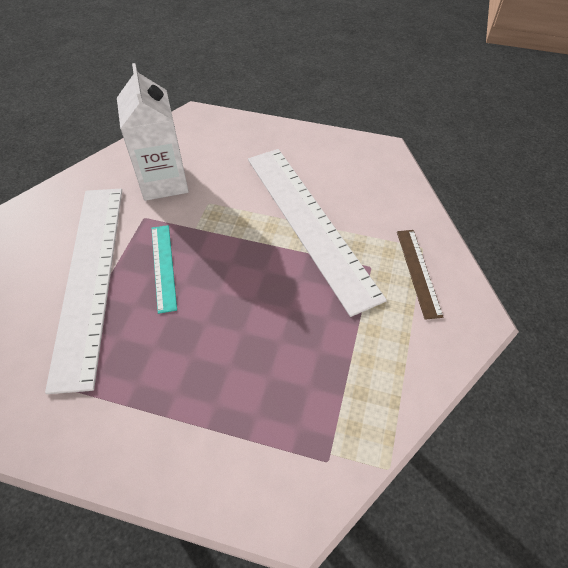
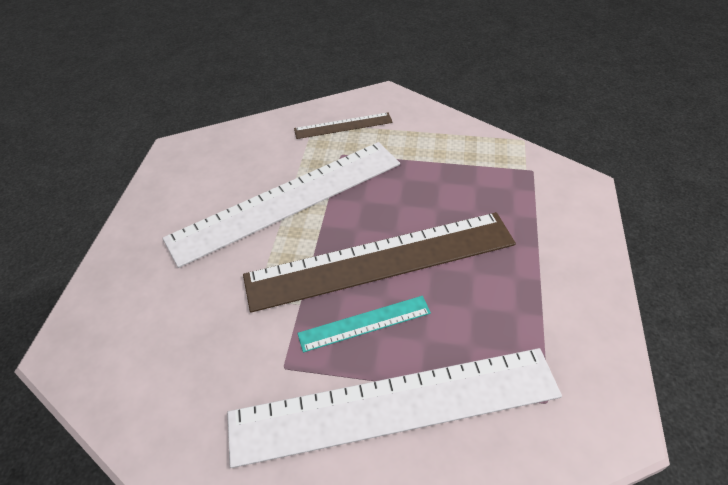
camera: 95 degrees left, 5 degrees down
white carton [117,63,189,201] -> none
none -> brown ruler [243,212,516,313]

